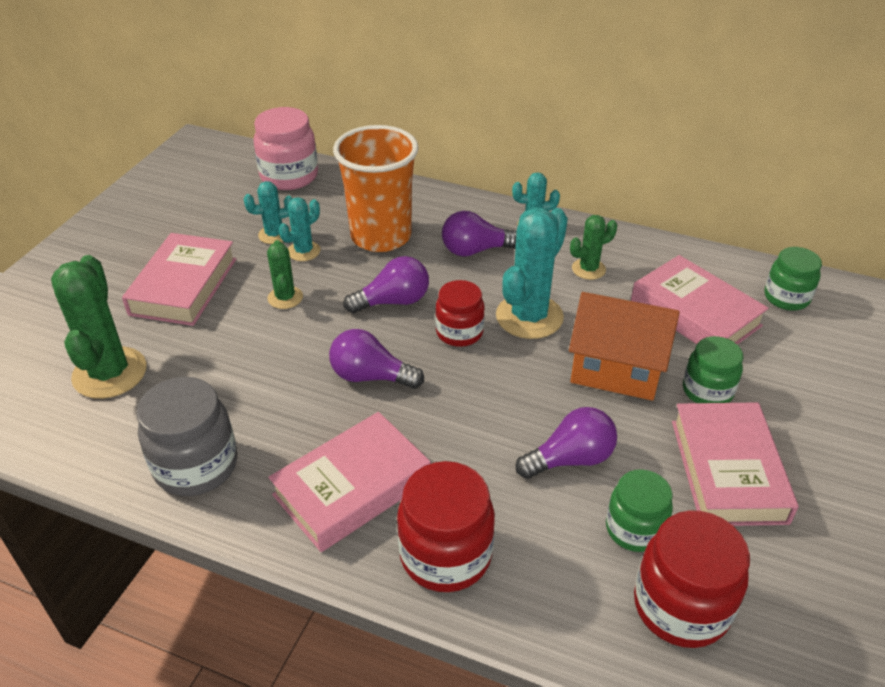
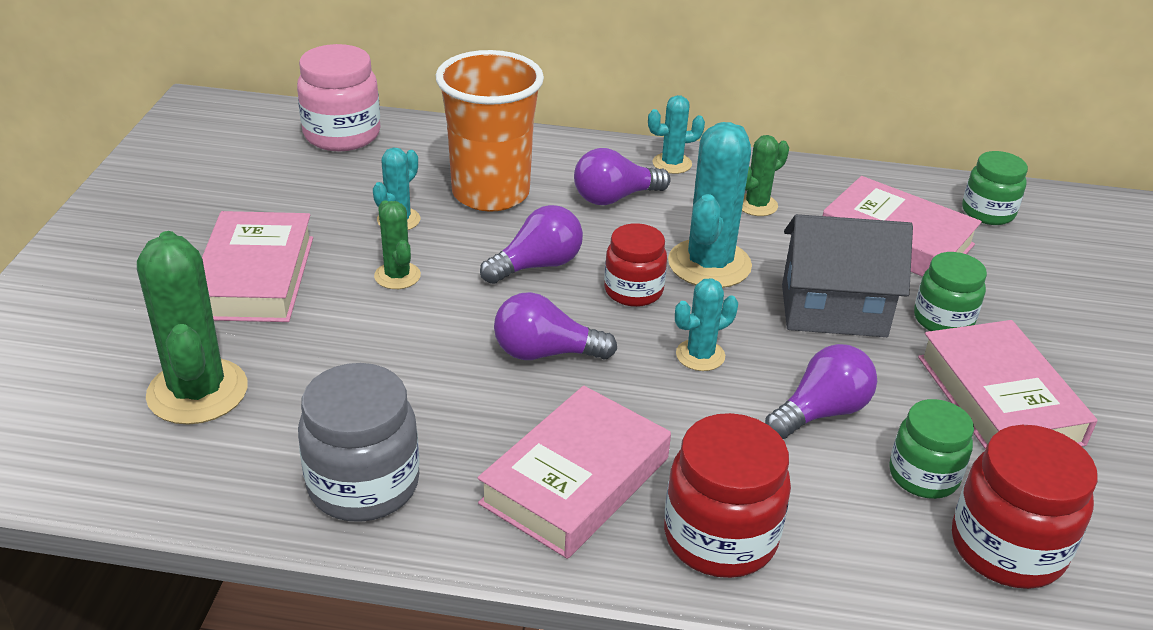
camera: 15 degrees left, 5 degrees down
turquoise cactus [244,181,293,244] -> turquoise cactus moved to [675,278,738,371]
orange house [569,292,680,401] -> grey house [782,214,913,337]

